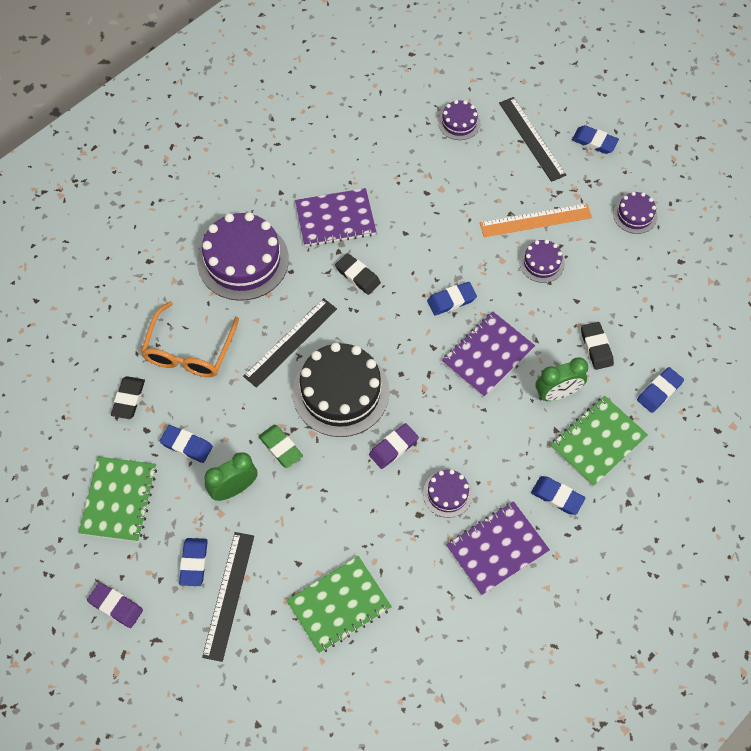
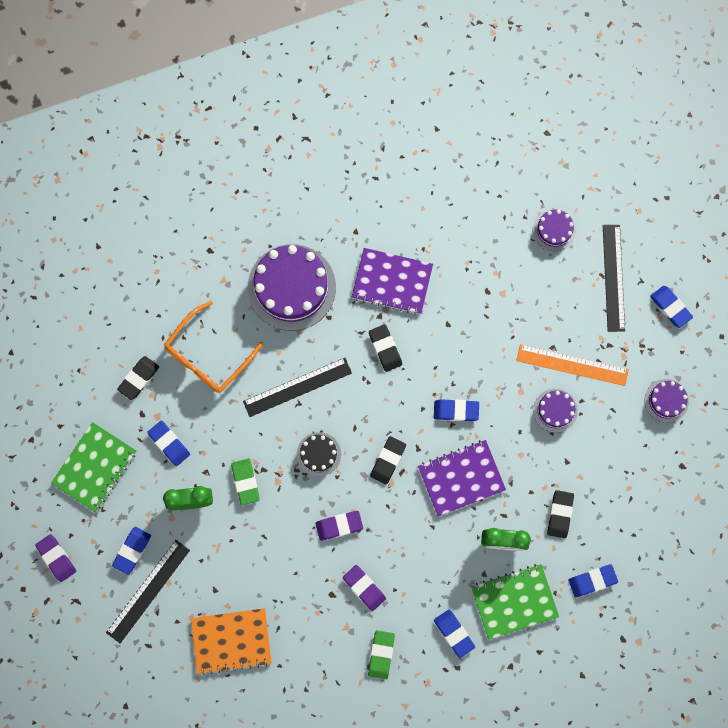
camera: 25 degrees right, 15 degrees up
green notebook [287,556,392,654] -> orange notebook [191,608,272,675]
black cake [293,342,389,437] -> black cake [297,432,341,477], size x0.49
purple cake [423,469,473,518] -> purple eraser [343,565,386,611]
purple notebook [446,501,550,595] -> green eraser [368,630,395,679]
none -> black eraser [370,436,406,485]

